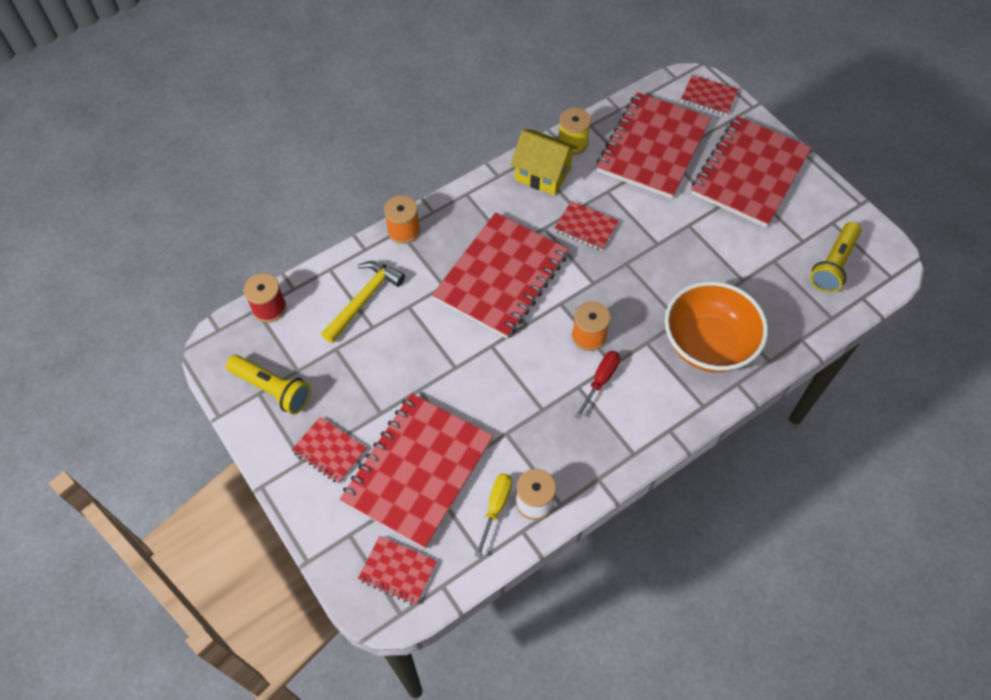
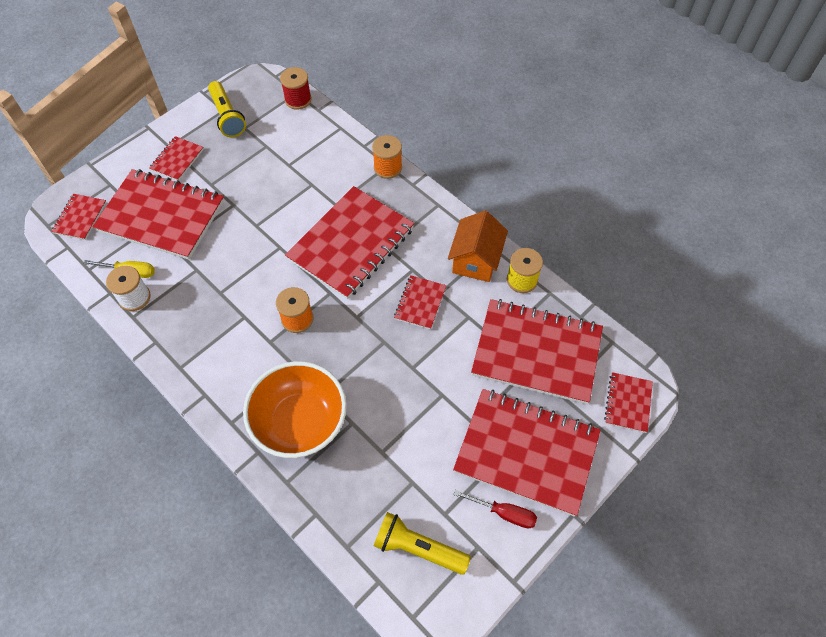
camera: 80 degrees right, 0 degrees up
yellow flashlight [226,355,311,414] -> yellow flashlight turned 45 degrees counterclockwise [208,81,246,137]
yellow hammer [321,261,405,343] -> none
red notebook [432,212,569,339] -> red notebook turned 75 degrees counterclockwise [285,186,414,299]
yellow house [511,130,578,196] -> orange house [448,211,508,282]
red screwdriver [575,351,620,419] -> red screwdriver moved to [453,490,537,529]

